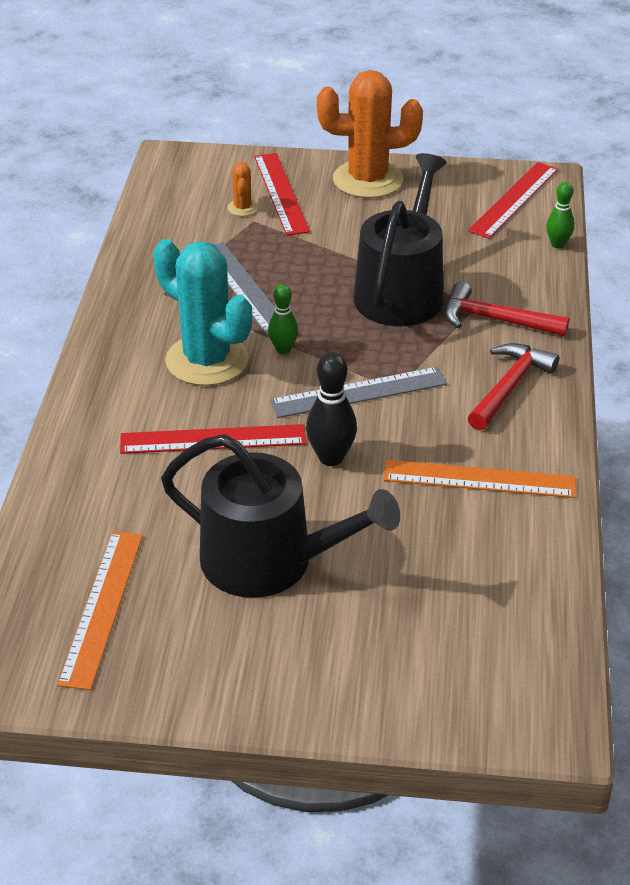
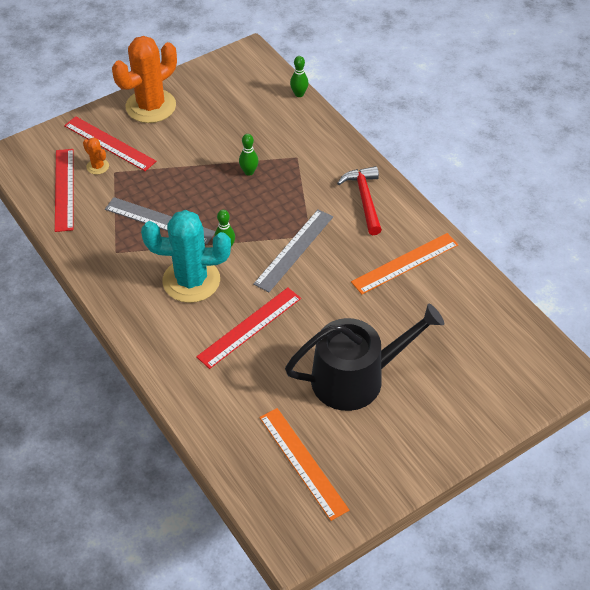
camera: 40 degrees left, 10 degrees up
black bowling pin [306,352,357,466] -> none
black watering can [353,153,447,326] -> green bowling pin [239,134,259,176]
red hammer [445,281,569,336] -> none
red ruler [468,162,558,239] -> red ruler moved to [55,149,74,232]

